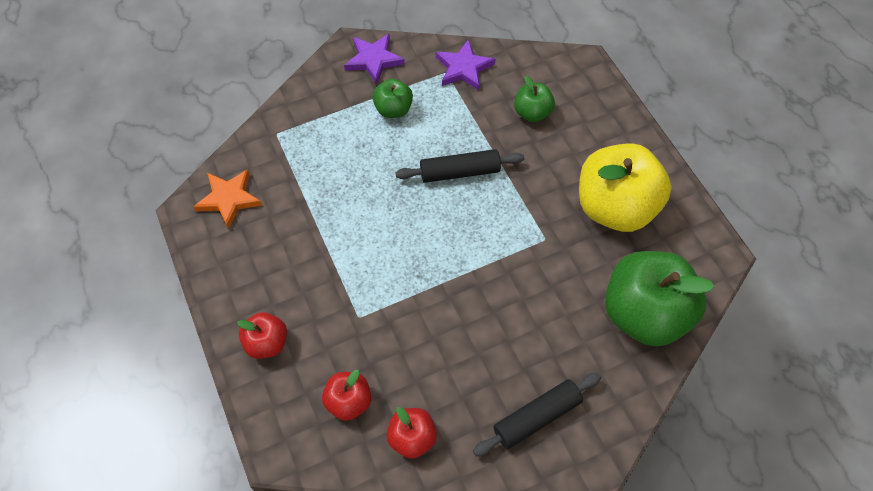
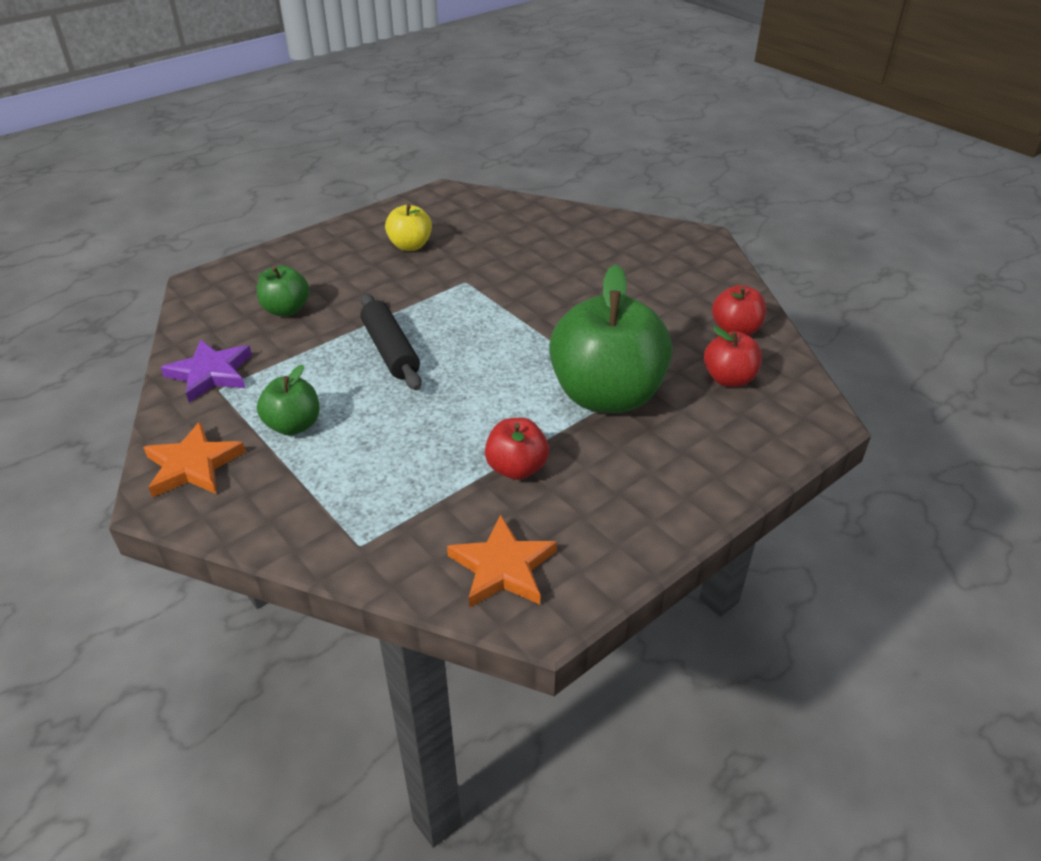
camera: 105 degrees left, 20 degrees down
red apple [237,312,287,359] -> red apple moved to [485,418,549,480]
purple star [344,34,405,84] -> orange star [143,422,246,497]
black rolling pin [473,373,601,456] -> none
yellow apple [579,143,671,232] -> yellow apple [385,204,432,251], size x0.49
green apple [605,251,714,347] -> green apple moved to [549,264,673,413]

